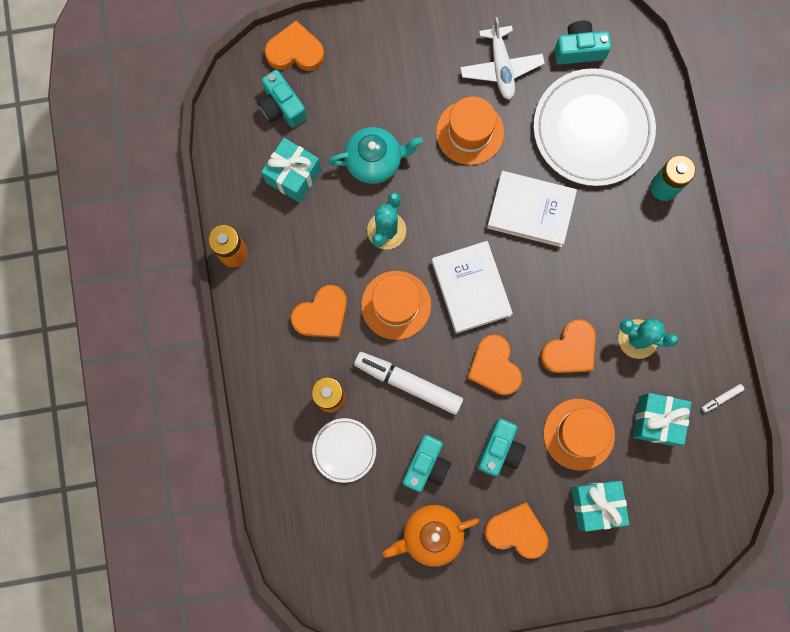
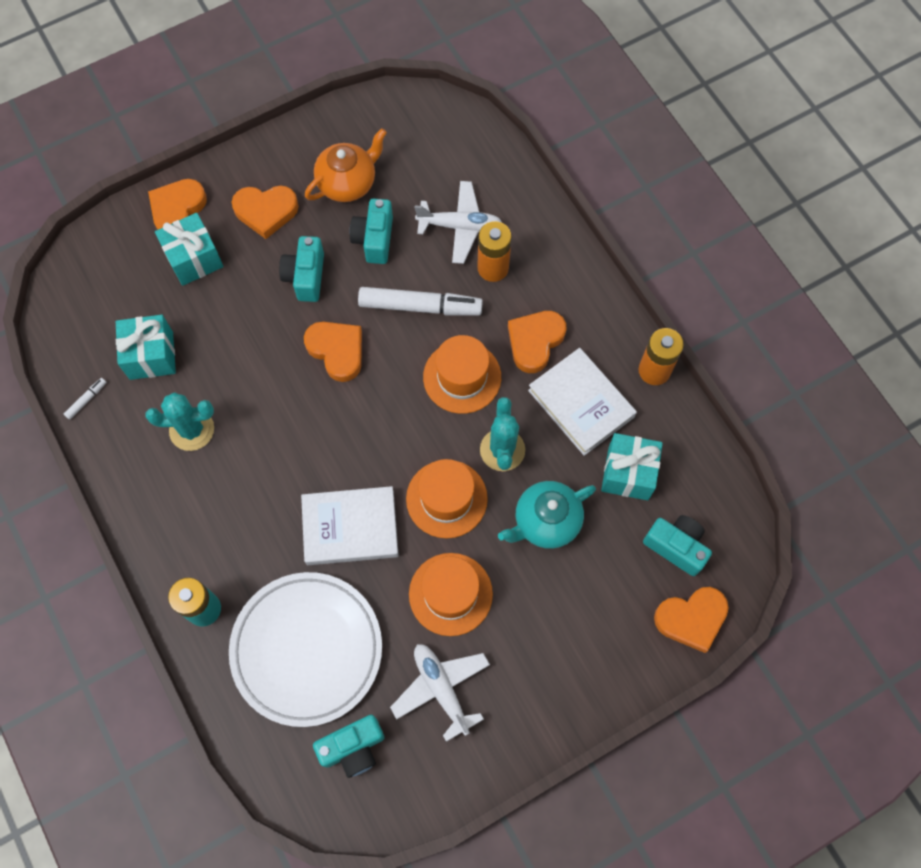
camera: 160 degrees right, 10 degrees down
white plate [312,418,376,483] -> white plane [414,181,502,264]
white book [431,241,513,334] -> white book moved to [528,348,637,456]
orange heart [541,319,596,373] -> orange heart moved to [148,179,207,230]
orange hat [543,399,615,471] -> orange hat moved to [406,459,488,538]

